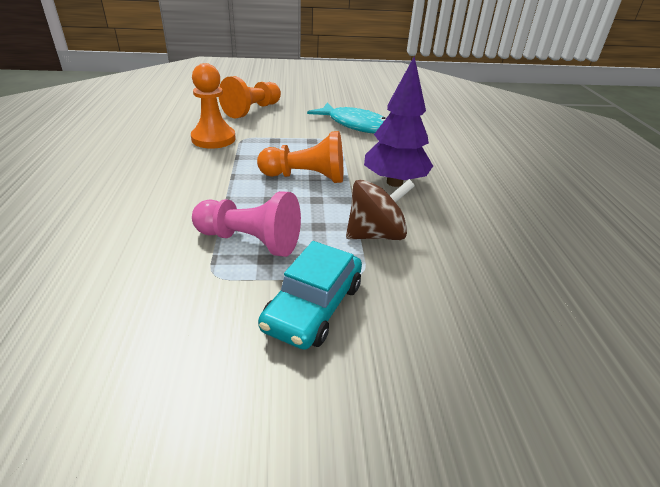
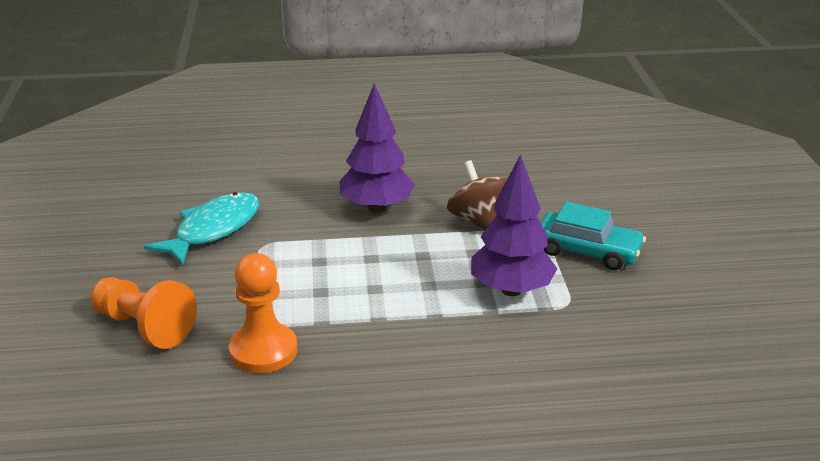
camera: 90 degrees left, 5 degrees down
pink pawn [192,191,301,257] -> purple tree [471,154,557,296]
orange pawn [257,131,343,183] -> none

